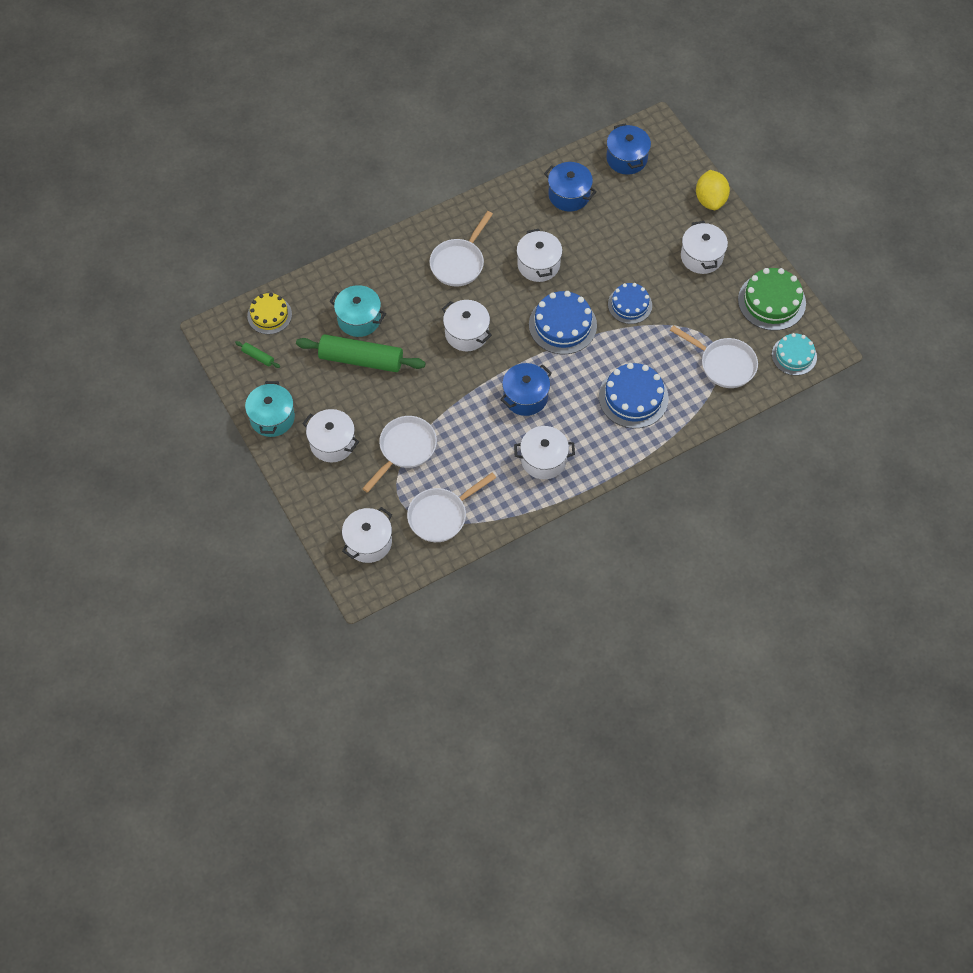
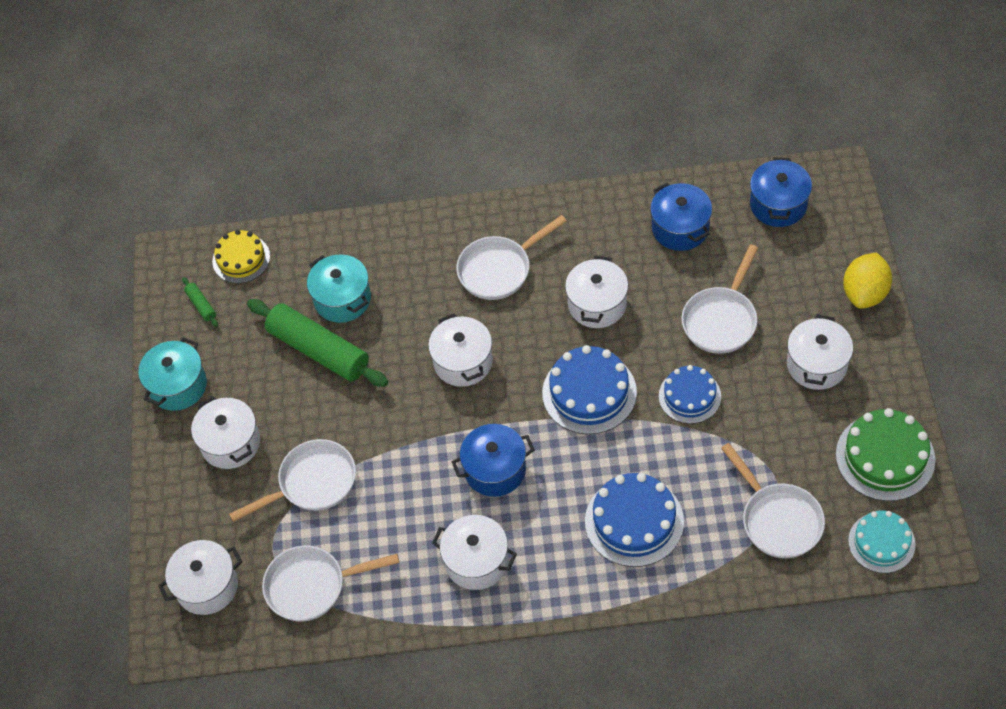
camera: 30 degrees right, 5 degrees down
none -> white pan [682,244,758,354]

